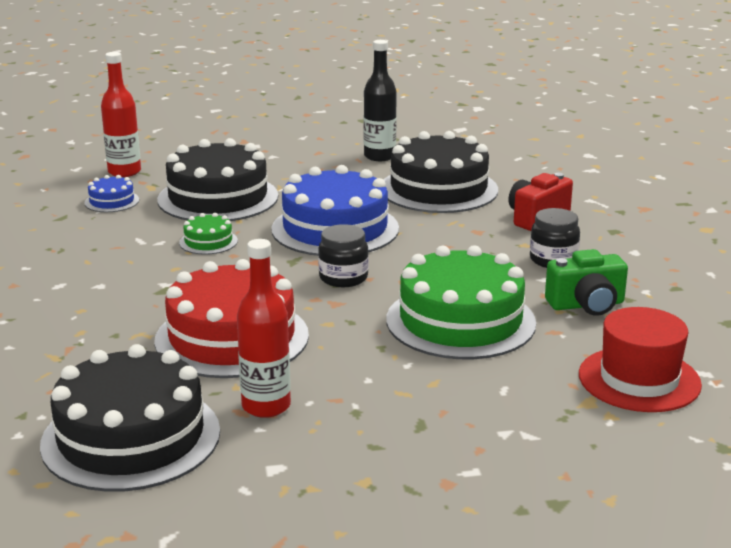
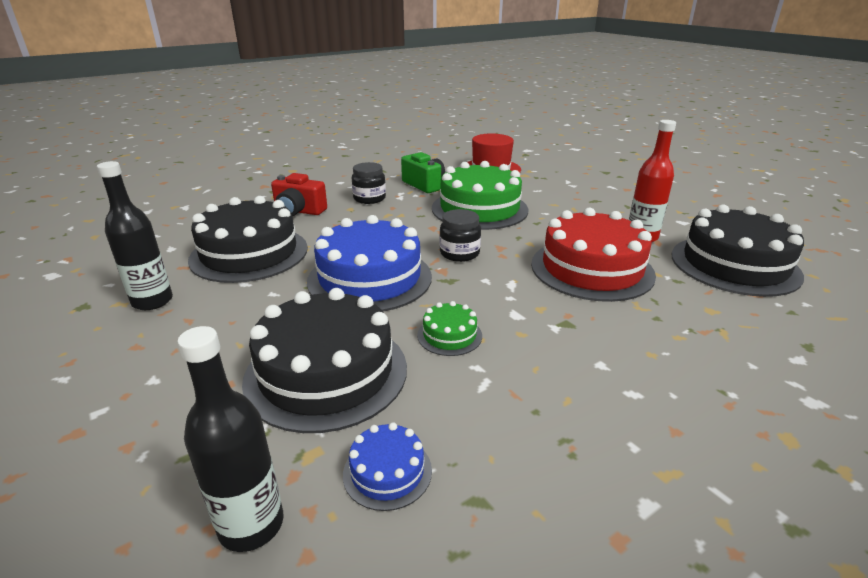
camera: 115 degrees left, 5 degrees up
red bottle [101,52,141,177] -> black bottle [177,326,284,552]

